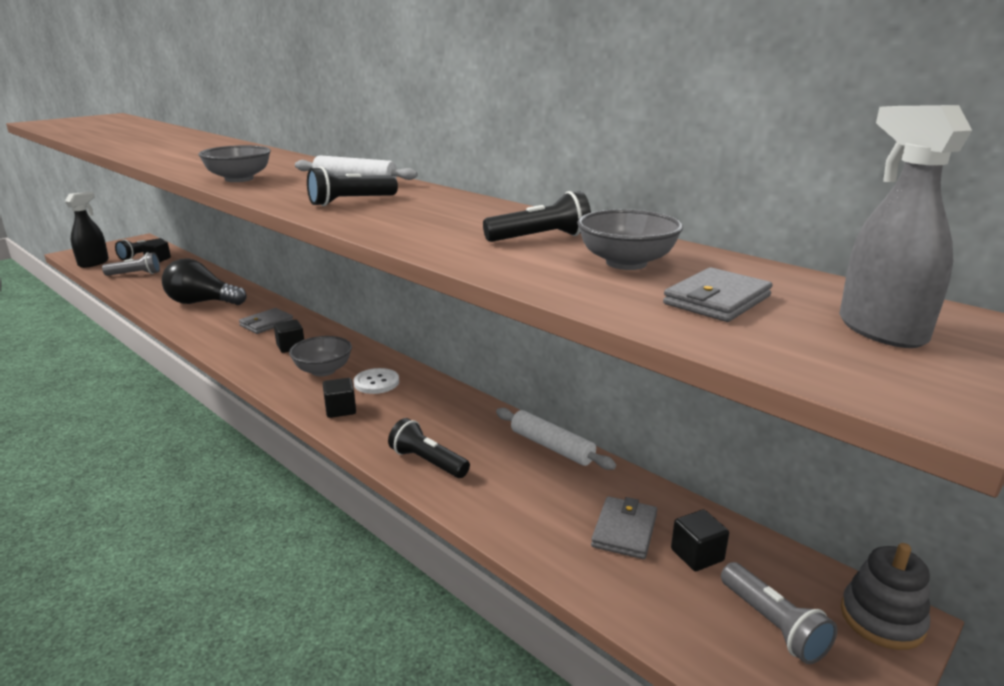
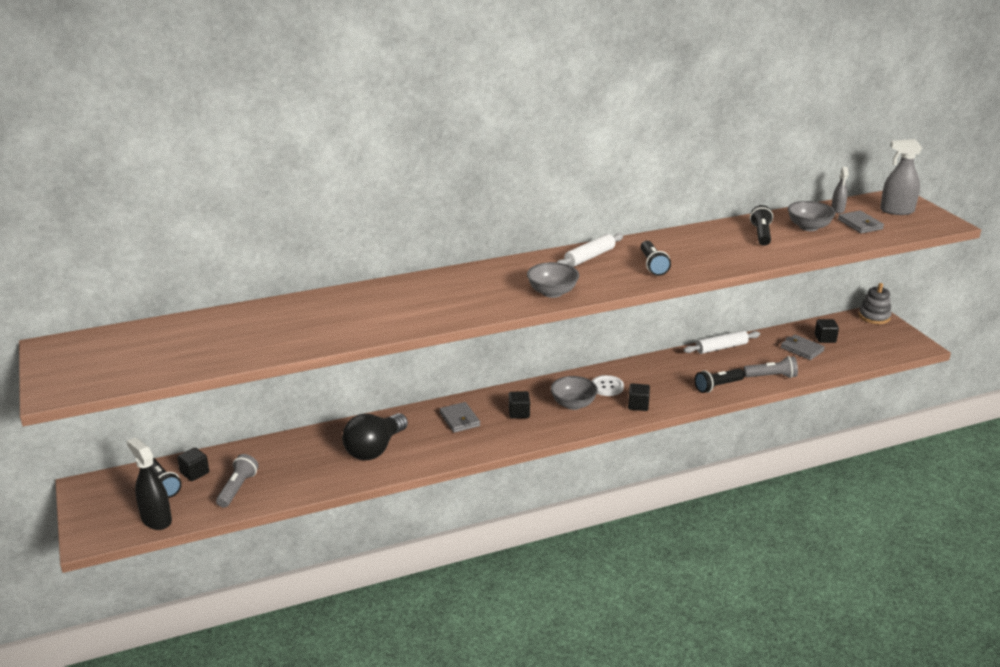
camera: 65 degrees left, 5 degrees up
grey flashlight [721,562,837,664] -> grey flashlight moved to [744,356,798,378]
none -> grey spray bottle [831,167,849,213]

